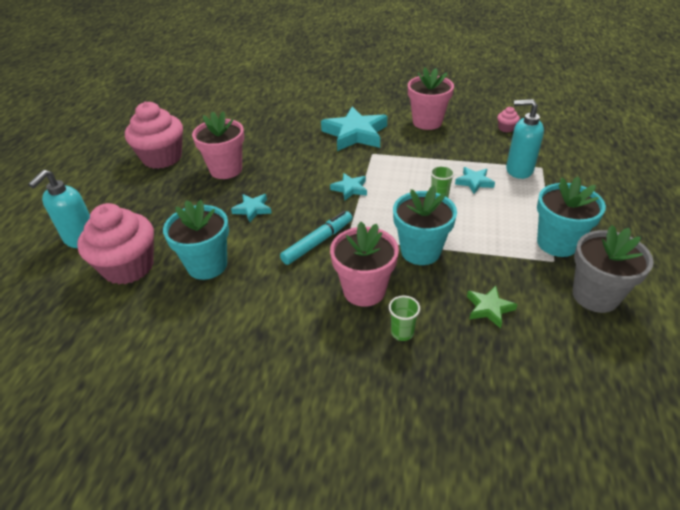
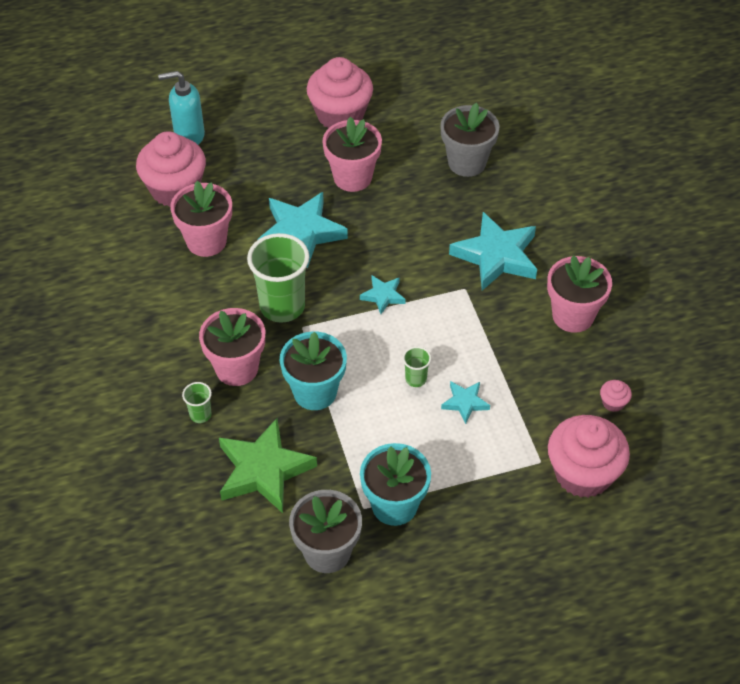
camera: 60 degrees right, 10 degrees up
turquoise flower pot [163,200,229,280] -> pink flower pot [170,181,232,257]
turquoise star [231,194,272,222] -> turquoise star [258,192,348,269], size x2.02
turquoise marker [280,211,352,265] -> green cup [247,233,309,323]
green star [467,286,517,328] -> green star [219,418,317,513], size x2.02
turquoise soap dispenser [506,99,544,179] -> none
none -> grey flower pot [440,103,499,177]
none -> pink cupcake [548,415,630,498]

